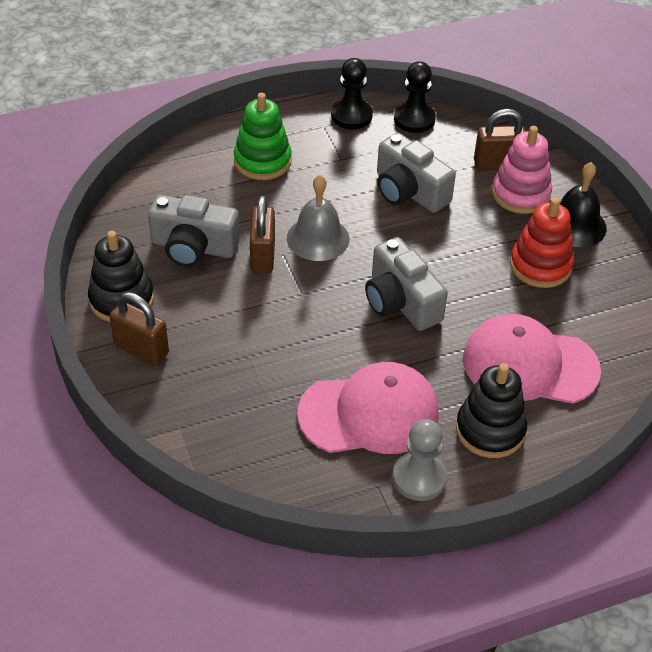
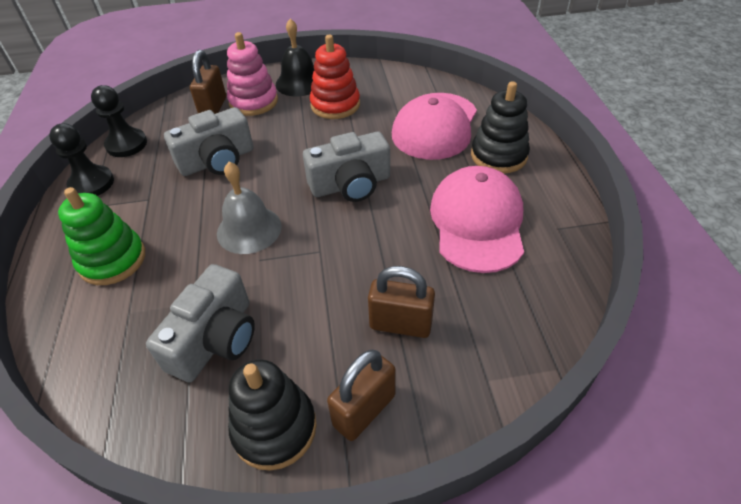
camera: 75 degrees left, 0 degrees up
brown padlock [250,196,275,273] -> brown padlock moved to [368,266,435,338]
grey pawn [393,419,447,501] -> none

